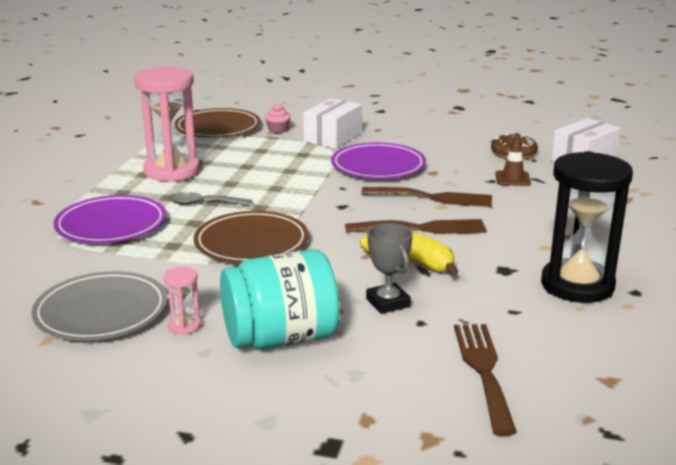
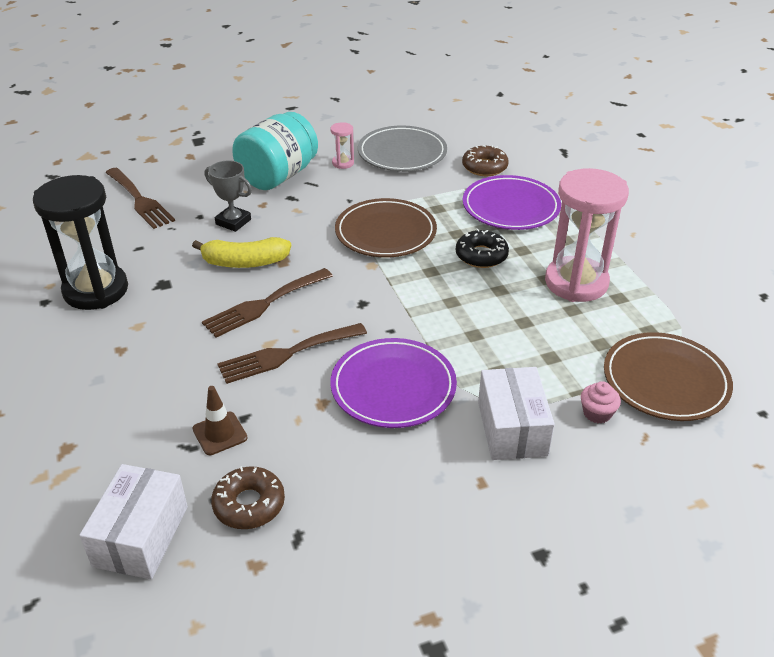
camera: 145 degrees right, 15 degrees up
grey spoon [168,192,252,205] -> black donut [456,229,509,268]
none -> brown donut [462,145,509,176]

